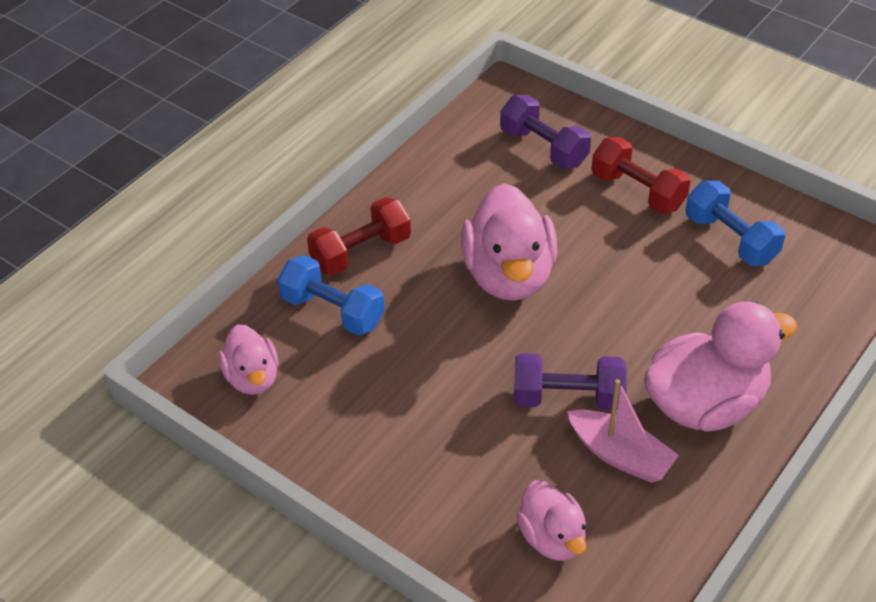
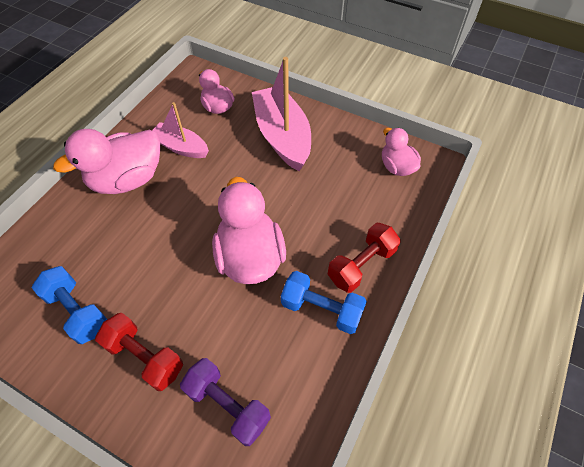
camera: 170 degrees right, 10 degrees up
blue dumbbell [277,255,385,335] -> blue dumbbell moved to [281,271,367,334]
purple dumbbell [514,353,627,410] -> none
none -> pink boat [252,57,311,171]

